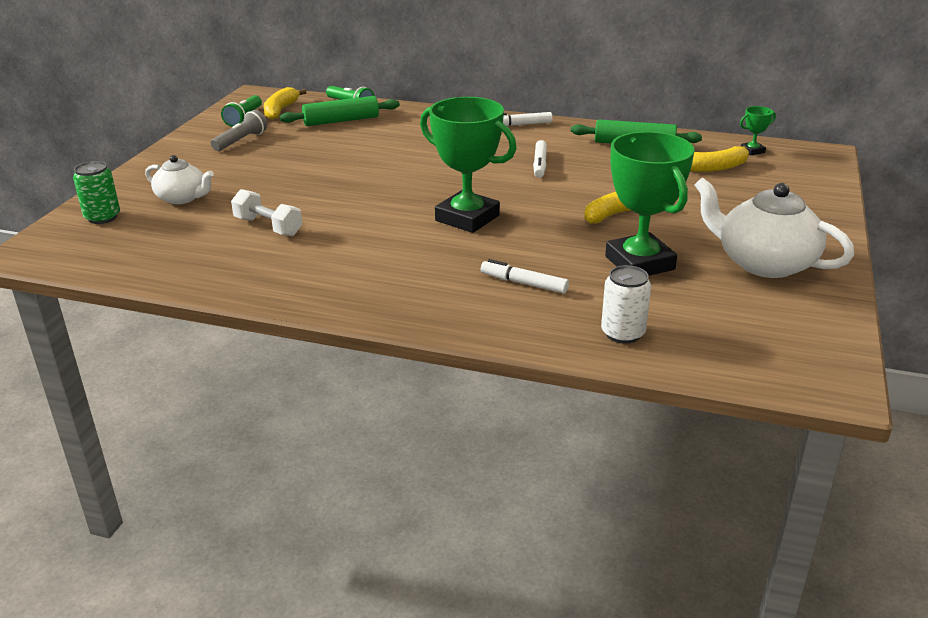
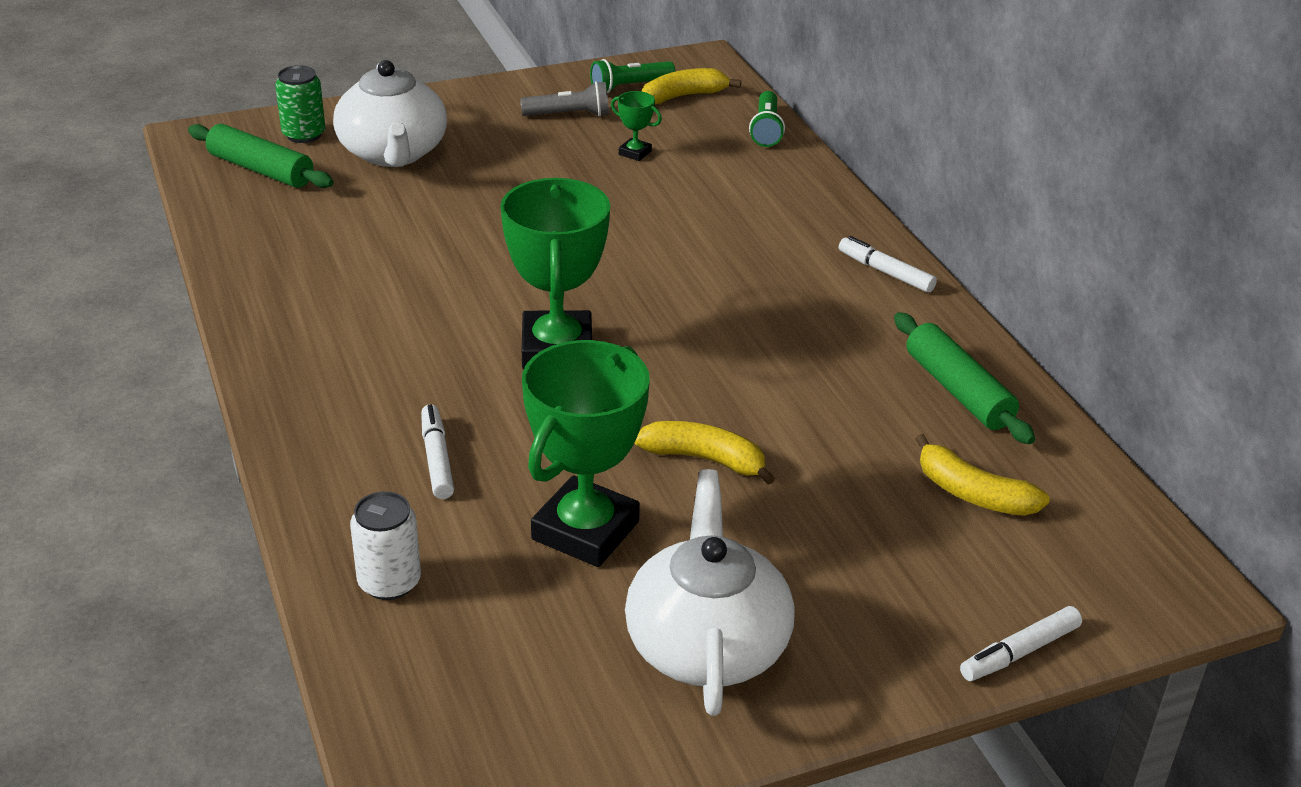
camera: 50 degrees right, 5 degrees up
white teapot [145,155,214,204] -> white teapot [333,60,447,167], size x1.67
white dumbbell [231,189,302,236] -> none
green rolling pin [280,96,400,126] -> green rolling pin moved to [188,124,334,188]
white marker [533,140,547,178] -> white marker moved to [960,606,1082,681]
green trophy [740,106,776,155] -> green trophy moved to [611,91,662,161]

